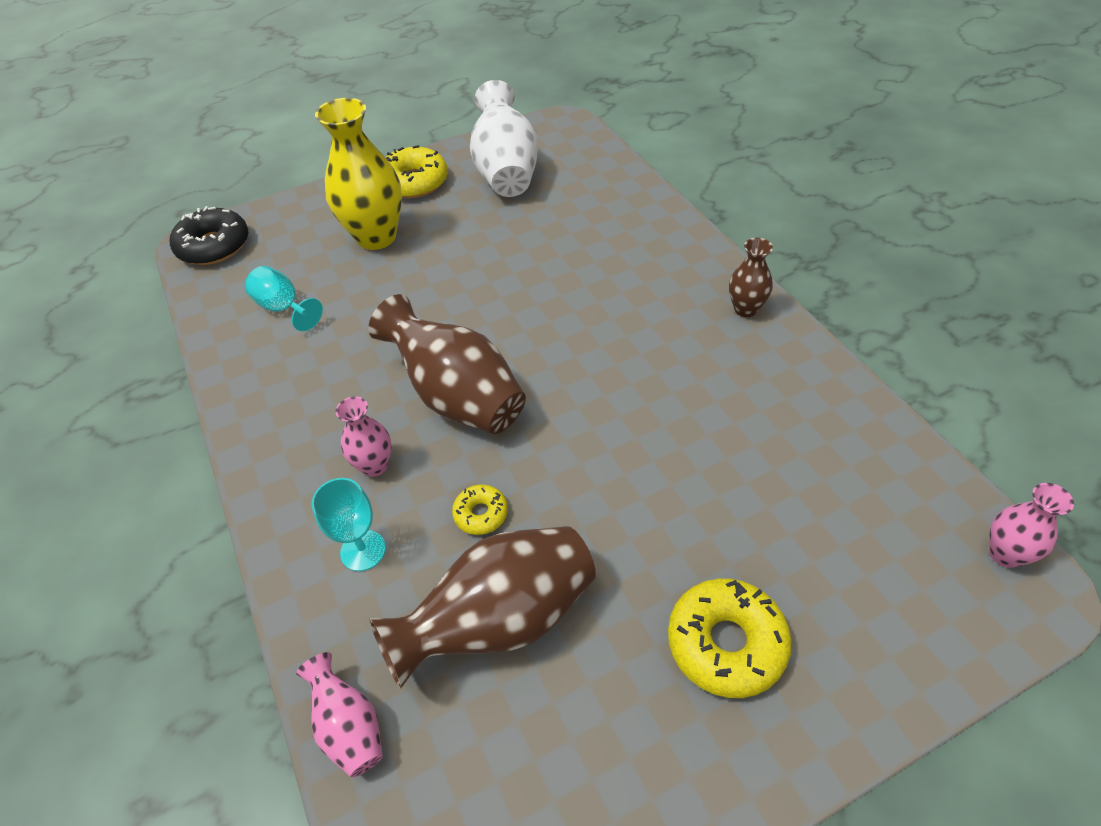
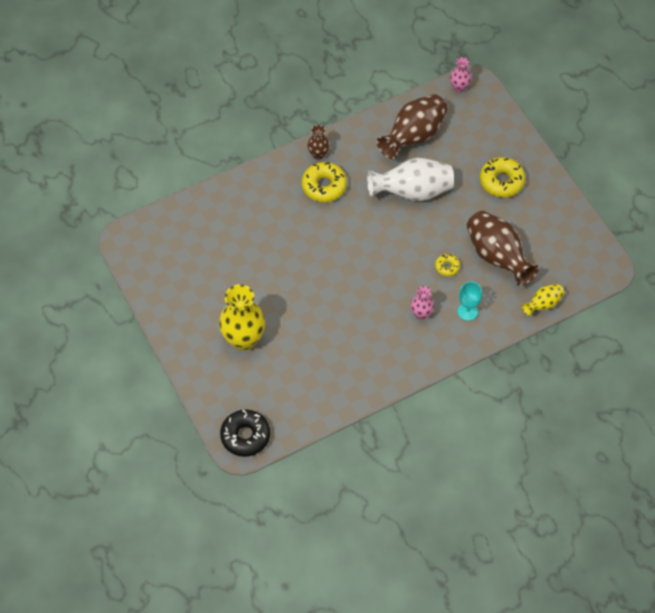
camera: 95 degrees left, 10 degrees up
turquoise goblet [245,266,323,331] -> none
pink vase [296,652,383,778] -> yellow vase [522,284,564,316]
brown vase [368,294,526,434] -> brown vase moved to [377,94,448,159]
yellow donut [385,145,448,198] -> yellow donut moved to [301,162,347,202]
white vase [470,80,538,197] -> white vase moved to [367,158,454,201]

